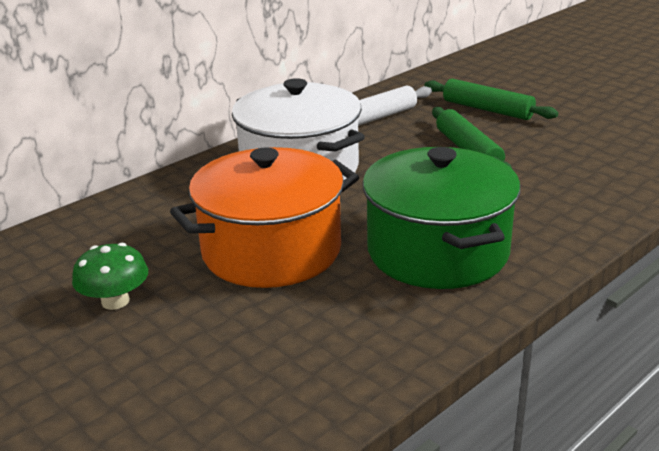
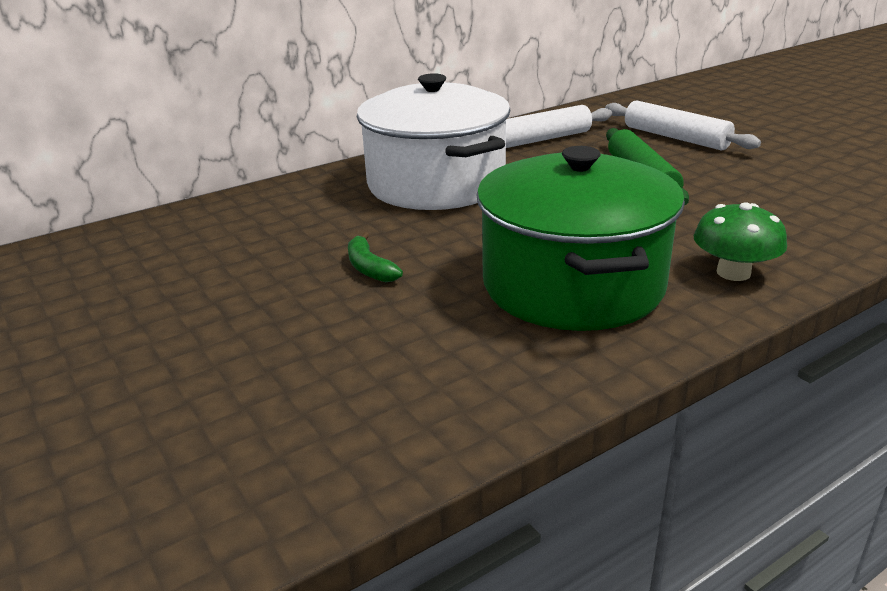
camera: 10 degrees right, 0 degrees up
green mushroom [72,243,148,310] -> green mushroom moved to [693,202,787,281]
orange pot [170,147,359,288] -> green banana [348,232,403,282]
green rolling pin [424,79,558,120] -> white rolling pin [605,100,761,151]

